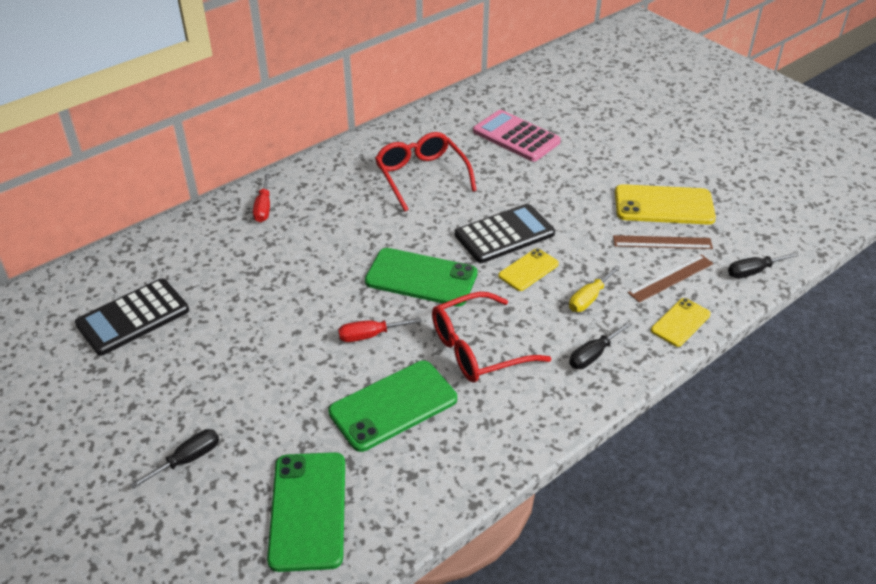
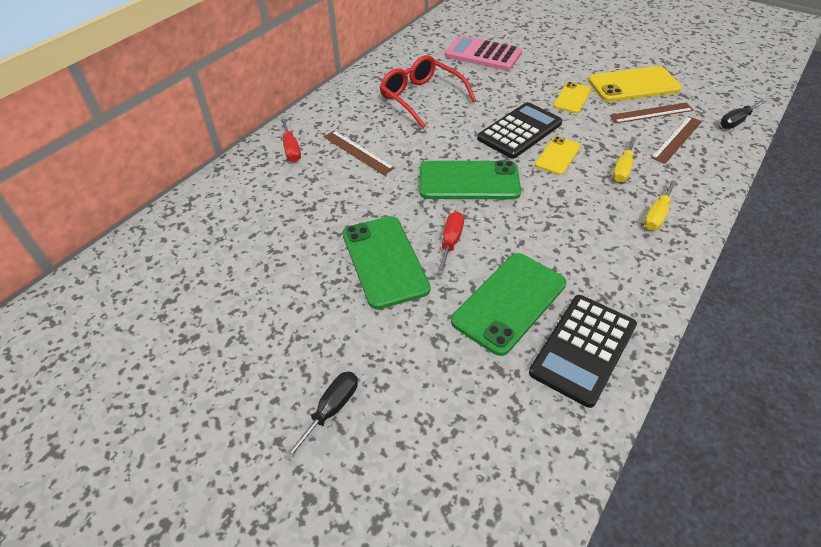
camera: 15 degrees left, 5 degrees up
black calculator [75,278,189,356] -> black calculator moved to [529,295,637,408]
green phone [267,452,345,572] -> green phone moved to [343,216,430,309]
red screwdriver [338,318,422,342] -> red screwdriver turned 135 degrees clockwise [437,211,464,275]
red glasses [432,292,551,383] -> none
black screwdriver [569,321,632,369] -> yellow screwdriver [644,180,677,230]
yellow phone [651,298,711,347] -> yellow phone moved to [553,82,591,113]
none -> brown ruler [324,130,395,175]

